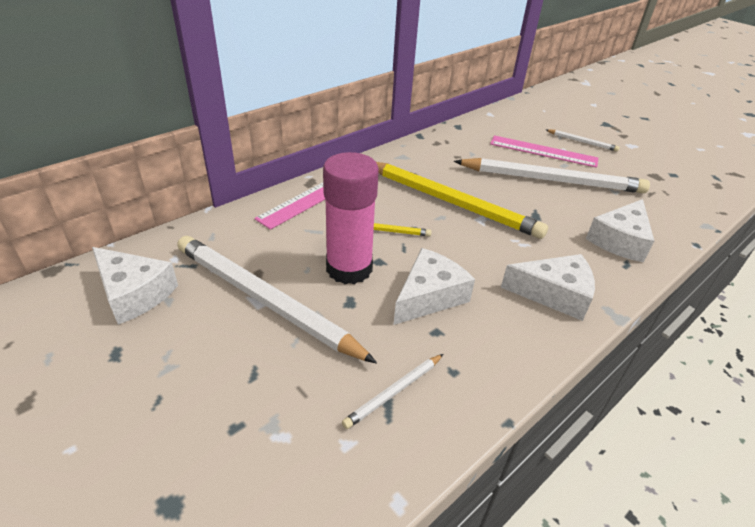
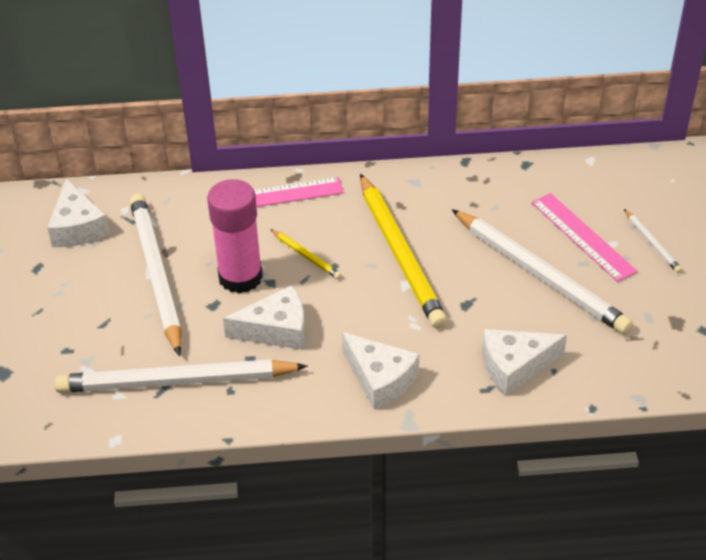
camera: 40 degrees right, 5 degrees up
white pencil [342,354,443,429] -> white pencil [55,359,308,393], size x2.30

